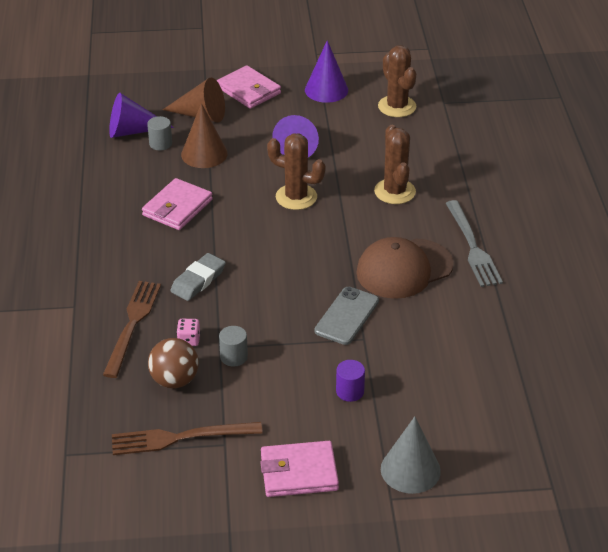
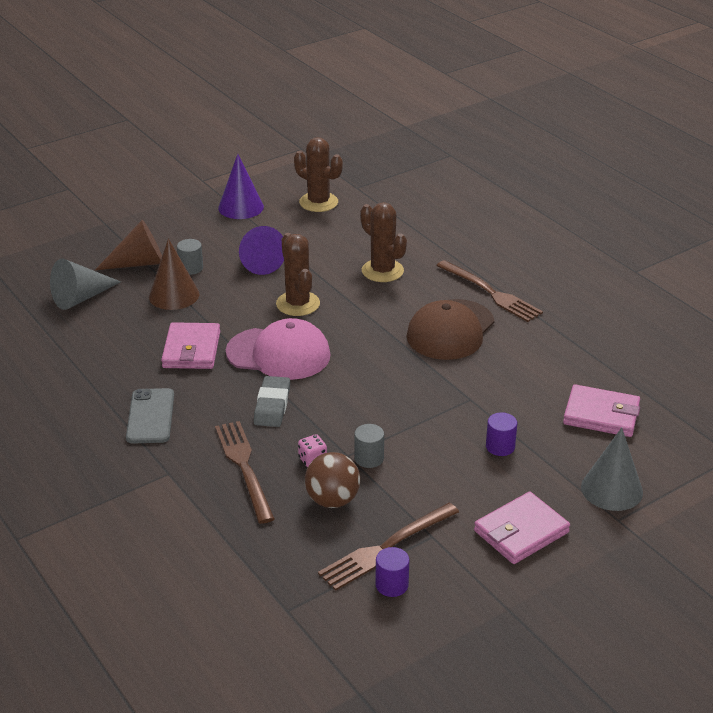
camera: 30 degrees left, 5 degrees down
purple cone [109,93,174,138] -> grey cone [50,259,121,310]
grey cylinder [147,116,172,150] -> grey cylinder moved to [177,239,203,275]
pink wallet [217,66,281,109] -> pink wallet moved to [563,384,640,437]
brown cactus [267,134,325,210] -> brown cactus turned 75 degrees clockwise [276,233,320,316]
grey phone [314,287,379,345] -> grey phone moved to [126,388,174,444]
grey fork [446,200,503,287] -> brown fork [436,260,543,322]
none -> pink cap [226,318,331,380]
none -> purple cylinder [375,547,409,597]

